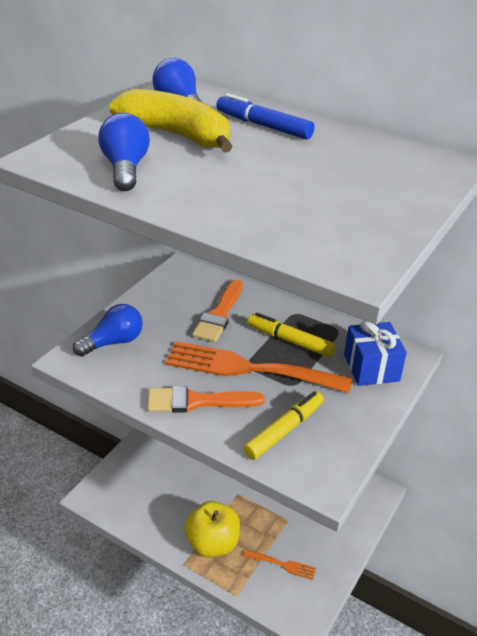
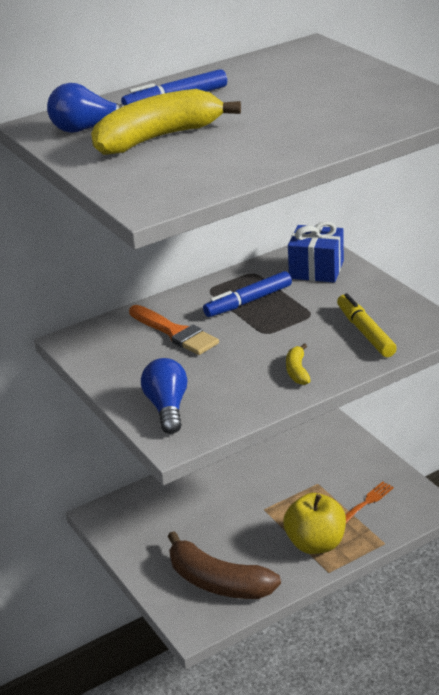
camera: 60 degrees left, 5 degrees down
blue light bulb [98,113,150,191] -> none
orange brush [147,386,265,413] -> yellow banana [286,343,311,385]
orange fork [165,341,352,393] -> none
yellow marker [247,312,336,357] -> blue marker [203,271,292,317]
none -> brown banana [168,531,281,599]

